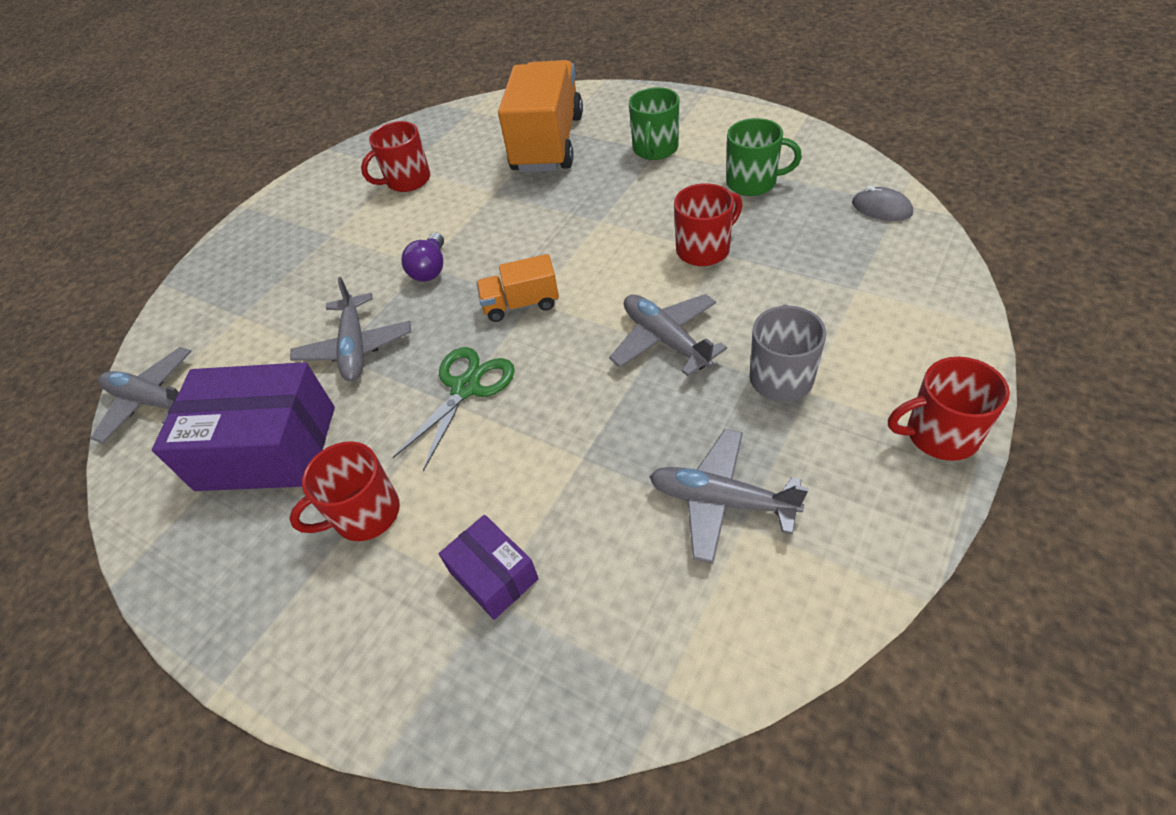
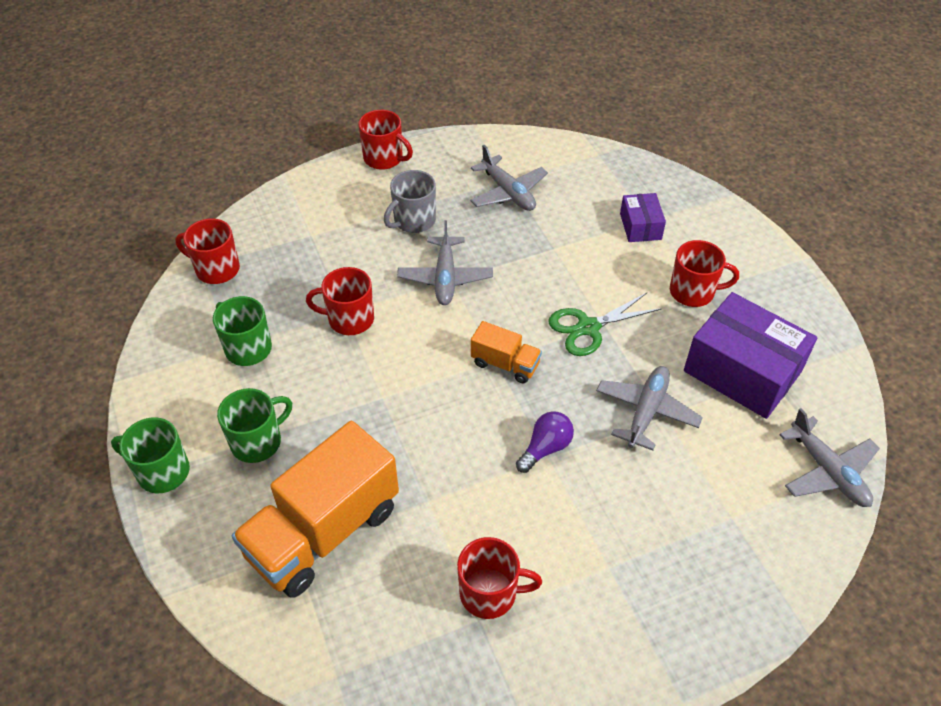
camera: 150 degrees left, 0 degrees up
grey mouse [852,186,913,221] -> red mug [175,218,240,284]
none -> green mug [111,417,190,493]

